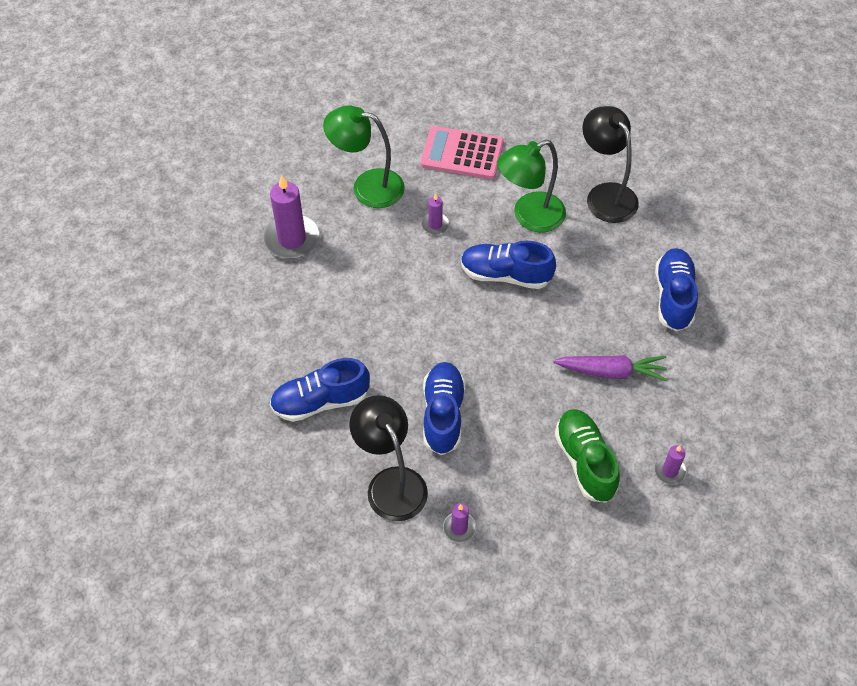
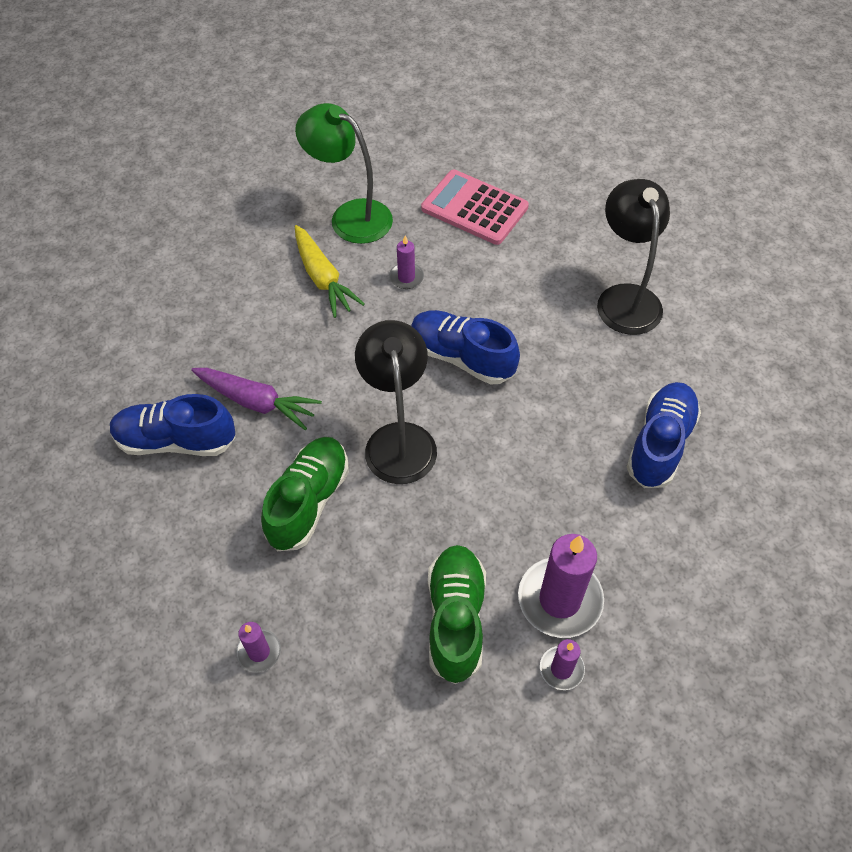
camera: 20 degrees right, 0 degrees up
purple candle [263,175,320,259] -> purple candle moved to [518,534,604,638]
black lamp [349,395,428,521] -> black lamp moved to [355,320,437,484]
blue shoe [423,362,465,455] -> green shoe [261,437,349,551]
green lamp [497,140,566,233] -> none
purple carrot [553,355,667,382] -> purple carrot moved to [191,368,322,430]
none -> yellow carrot [295,225,365,318]

